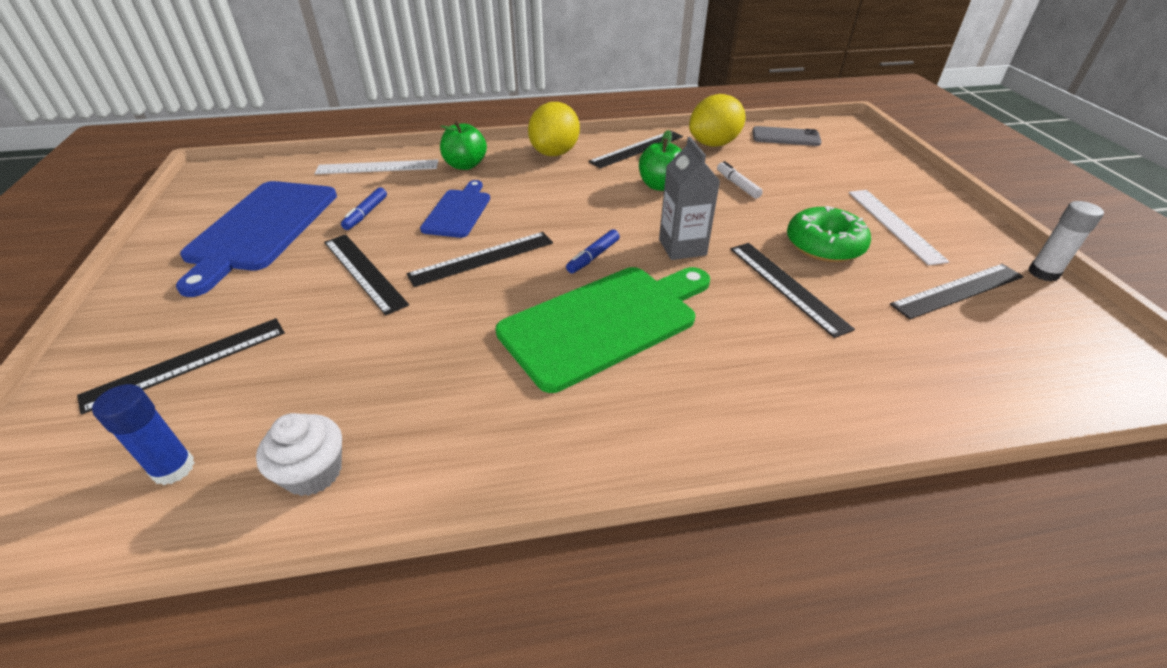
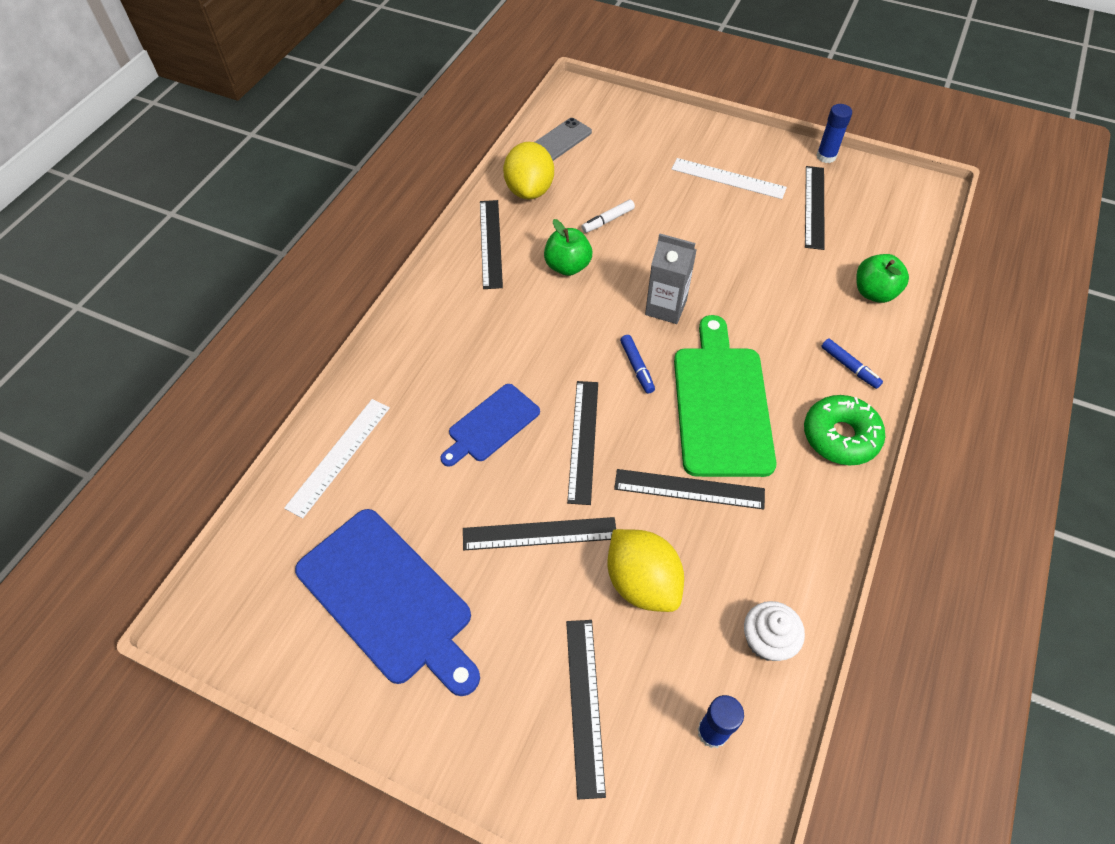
camera: 55 degrees left, 15 degrees up
blue marker [341,187,387,230] -> blue marker moved to [821,339,883,389]
blue cutting board [420,180,490,238] -> blue cutting board turned 90 degrees counterclockwise [440,384,540,467]
green apple [440,121,487,170] -> green apple moved to [856,254,909,303]
yellow lemon [528,102,580,156] -> yellow lemon moved to [607,529,684,612]
white marker [717,161,763,199] -> white marker turned 45 degrees counterclockwise [581,200,635,233]
black ruler [730,243,855,338] -> black ruler moved to [614,469,765,510]
green donut [787,206,871,262] -> green donut moved to [804,395,885,465]
white glue stick [1029,201,1104,281] -> blue glue stick [816,104,852,163]

